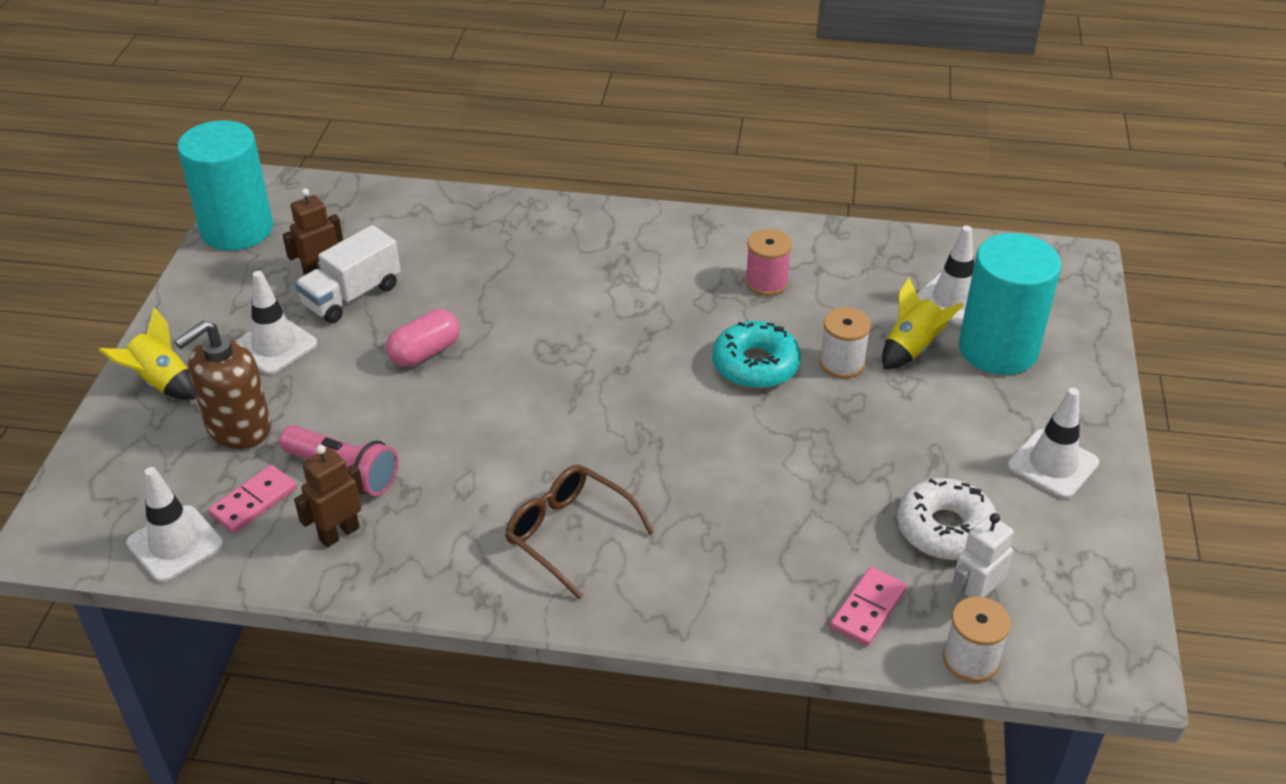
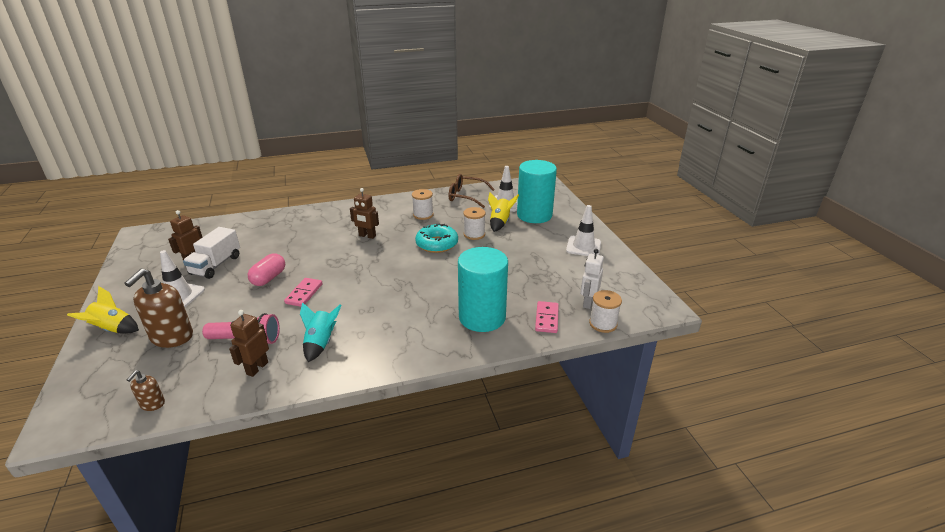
camera: 25 degrees left, 10 degrees down
white traffic cone [126,467,224,582] -> brown soap dispenser [127,370,165,411]
turquoise cylinder [177,120,273,251] -> turquoise cylinder moved to [458,247,508,332]
pink domino [208,465,297,533] -> pink domino moved to [284,278,323,307]
brown glasses [505,465,654,599] -> brown glasses moved to [449,174,495,208]
pink spool [745,229,792,296] -> white spool [412,189,434,220]
white donut [897,478,997,560] -> none
none -> turquoise rocket [300,302,342,362]
none -> brown robot [350,188,379,239]

